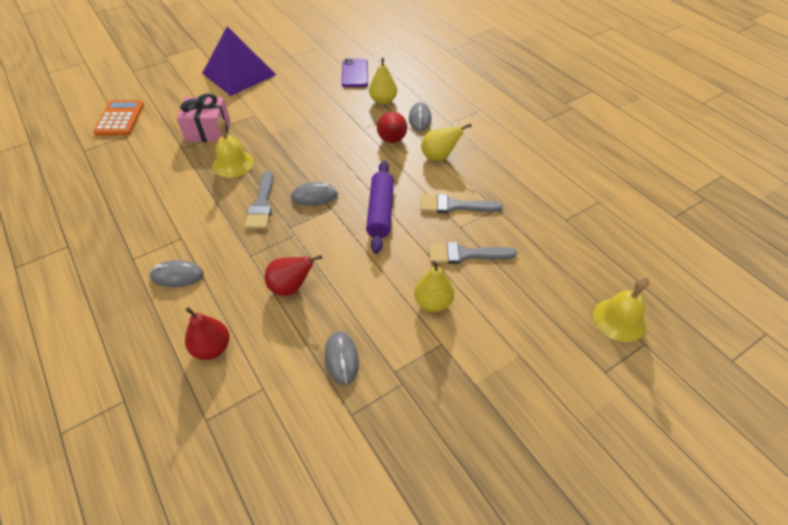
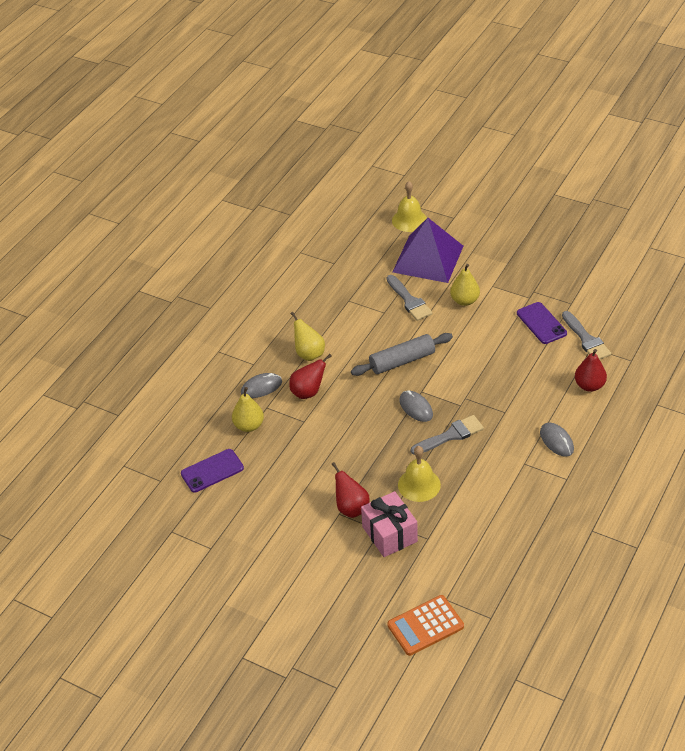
camera: 115 degrees left, 5 degrees down
purple pyramid [202,26,276,96] -> purple pyramid moved to [392,218,463,283]
red pear [265,255,322,296] -> red pear moved to [332,462,370,518]
grey mouse [325,331,359,385] -> purple phone [517,302,567,344]
purple rolling pin [366,161,394,254] -> grey rolling pin [351,333,453,376]
grey brush [420,194,502,214] -> grey brush moved to [562,311,611,360]

